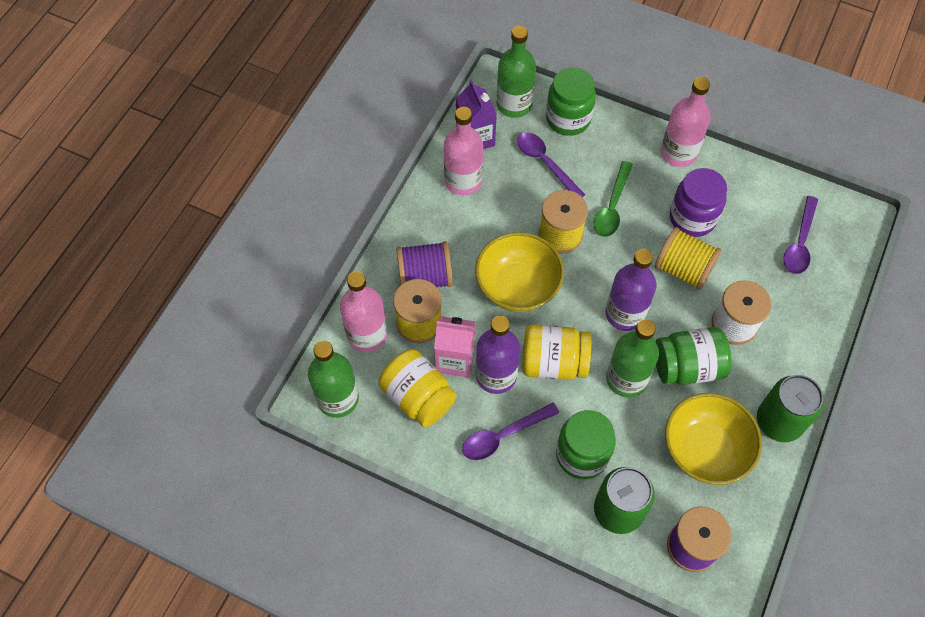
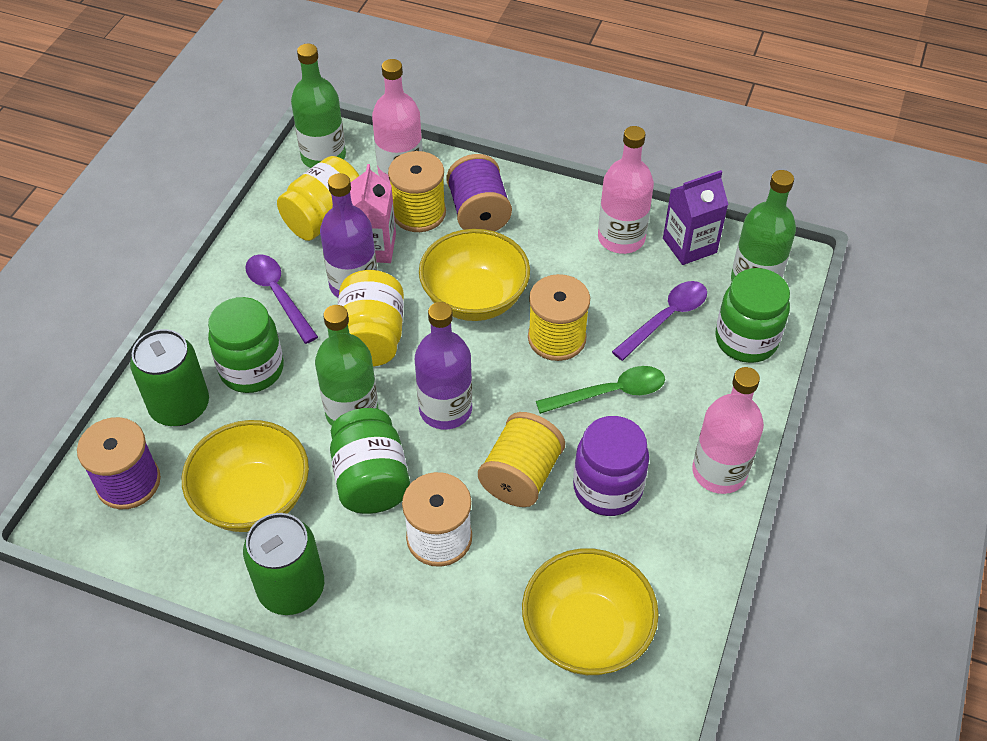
camera: 85 degrees right, 10 degrees down
green spoon [593,161,633,237] -> green spoon turned 150 degrees clockwise [536,366,665,414]
purple spoon [783,196,818,274] -> yellow bowl [522,548,659,675]

